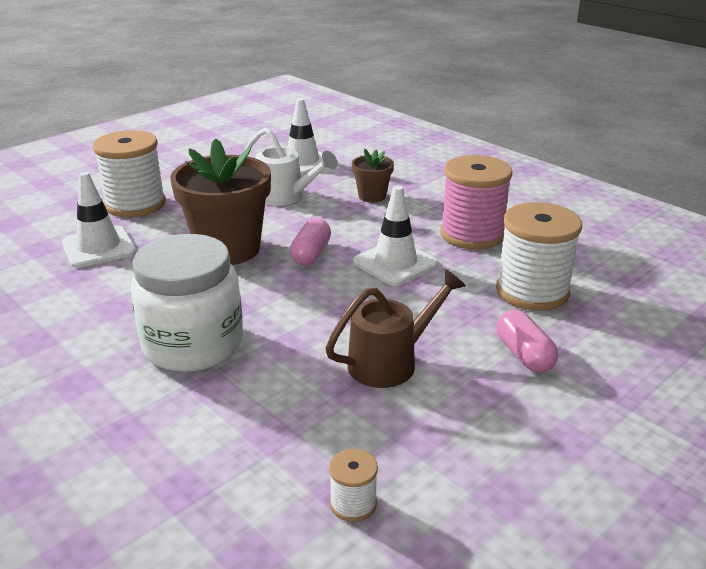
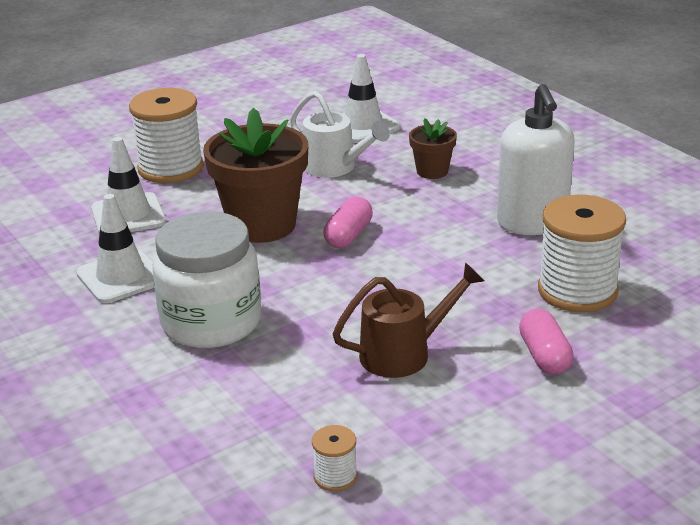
camera: 10 degrees right, 0 degrees up
white traffic cone [353,186,438,286] -> white traffic cone moved to [76,194,154,303]
pink spool [440,155,513,250] -> white soap dispenser [497,84,575,235]

